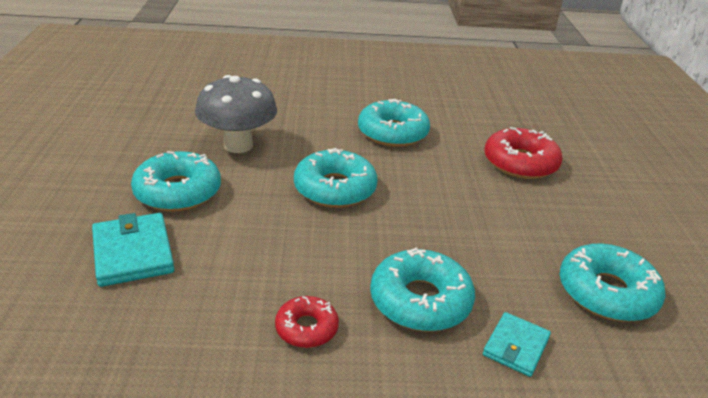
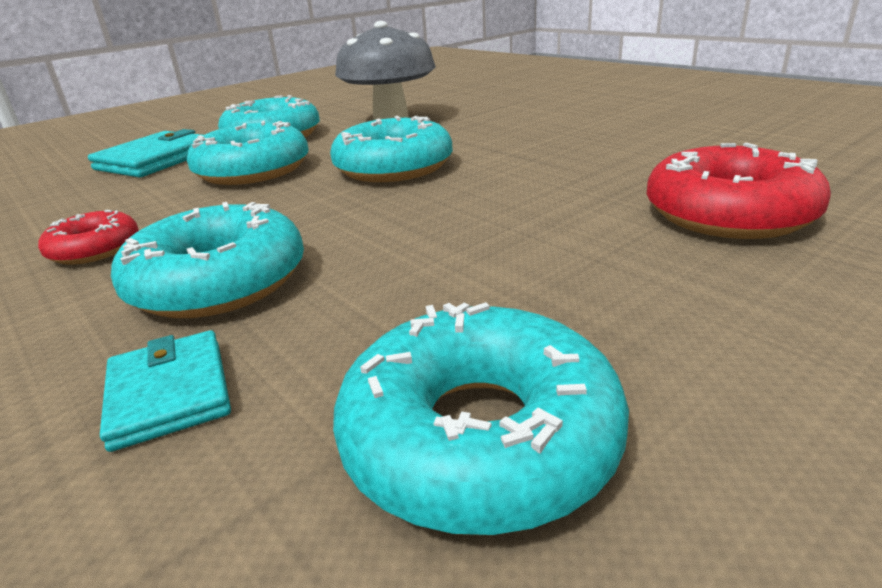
camera: 55 degrees right, 5 degrees down
turquoise donut [358,99,430,147] -> turquoise donut moved to [187,120,308,185]
turquoise wallet [483,312,551,377] -> turquoise wallet turned 75 degrees clockwise [100,330,231,452]

